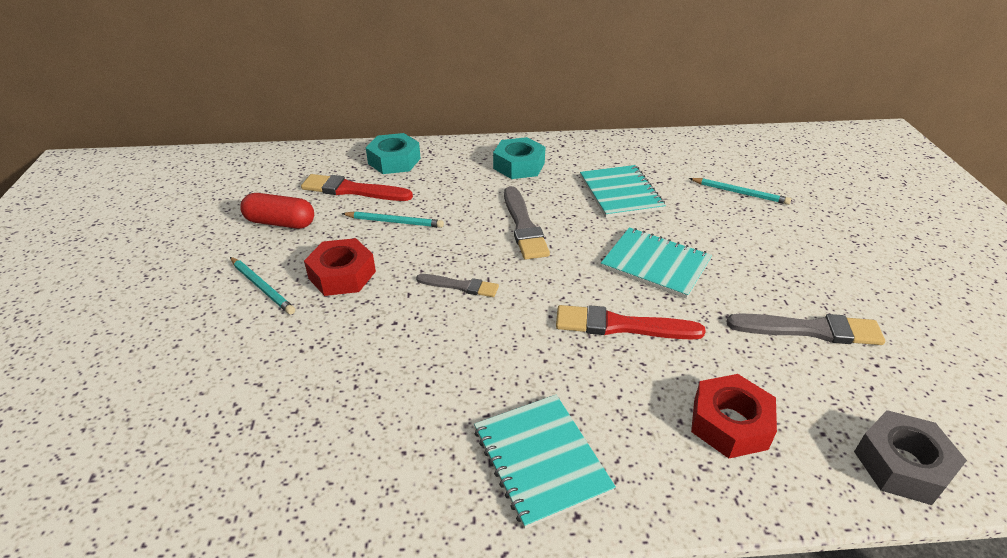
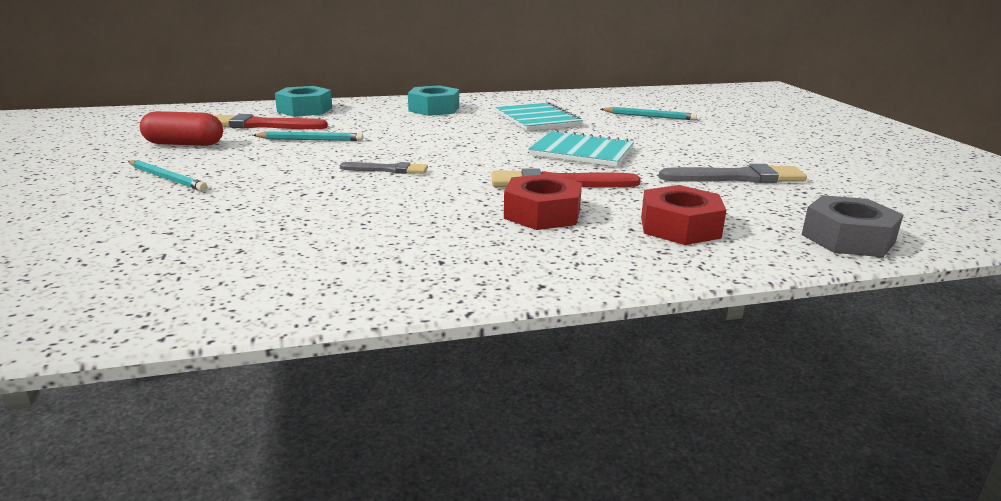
camera: 10 degrees left, 15 degrees down
red nut [304,238,376,296] -> red nut moved to [504,174,582,230]
turquoise notebook [474,395,616,529] -> none
grey brush [504,186,550,260] -> none

